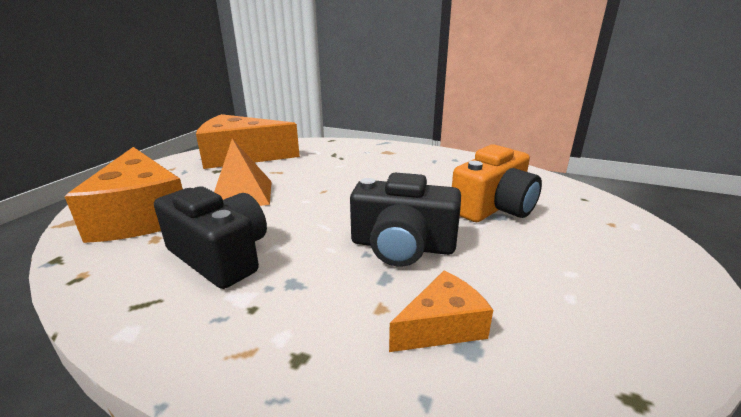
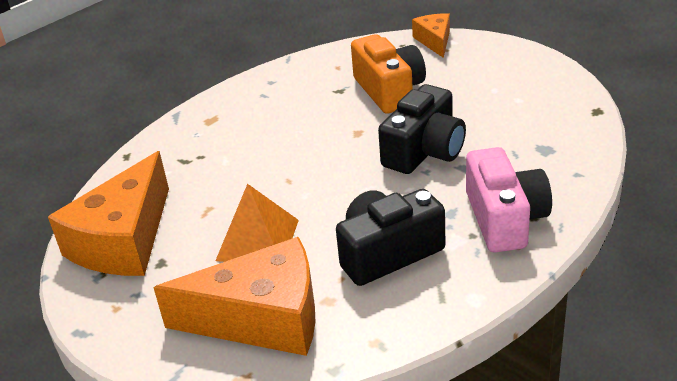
camera: 65 degrees left, 10 degrees up
orange cheese [389,271,493,352] -> orange cheese moved to [412,13,450,58]
none -> pink camera [466,147,552,253]

